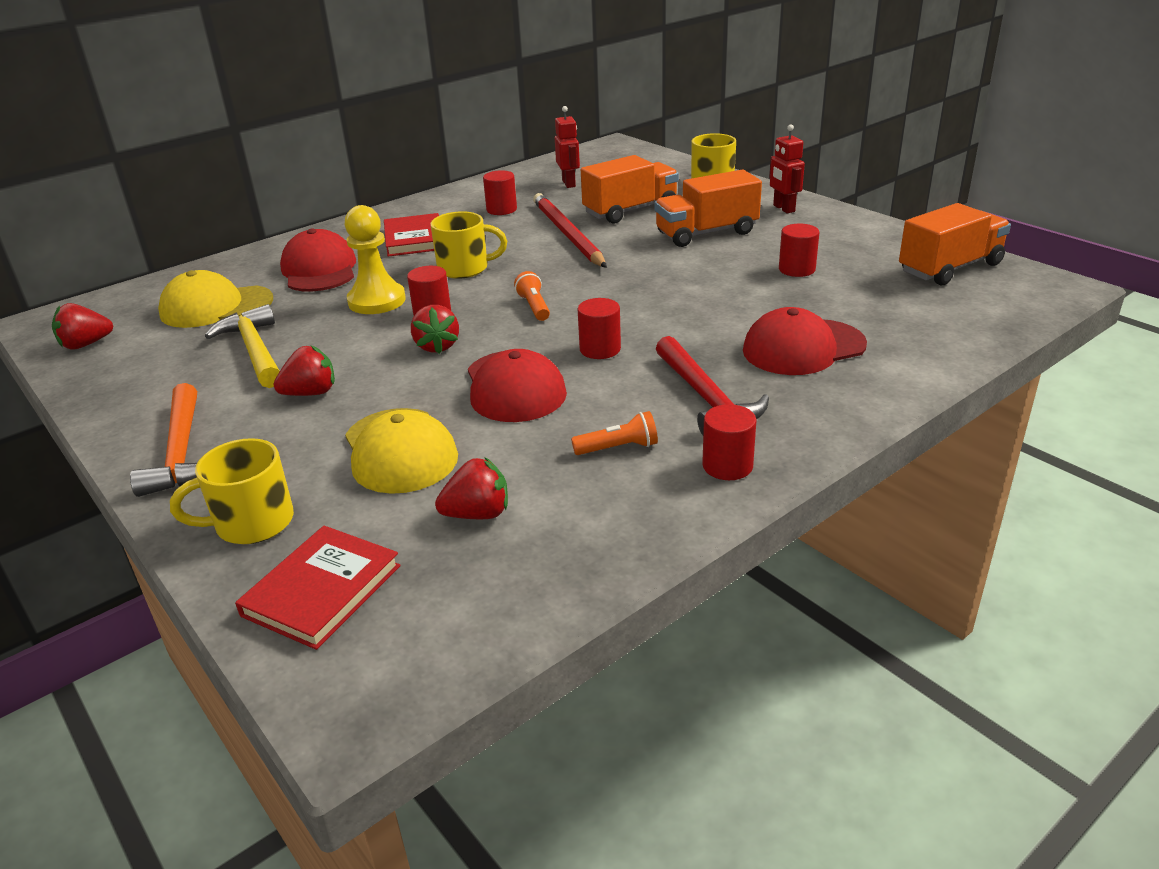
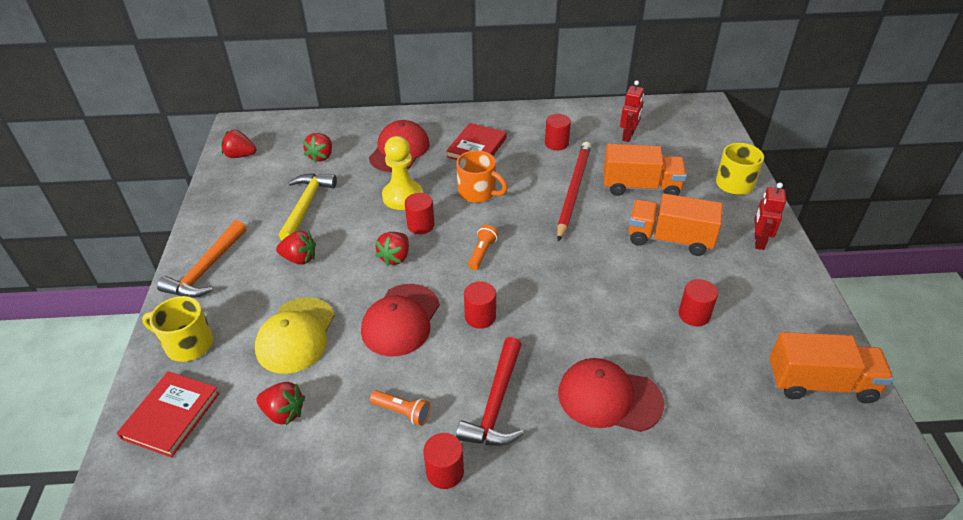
camera: 35 degrees right, 10 degrees up
yellow cap [158,270,273,328] -> red strawberry [303,133,332,163]
red book [235,526,401,650] -> red book turned 45 degrees counterclockwise [117,371,220,458]
yellow mug [430,211,507,279] -> orange mug [456,150,508,203]

